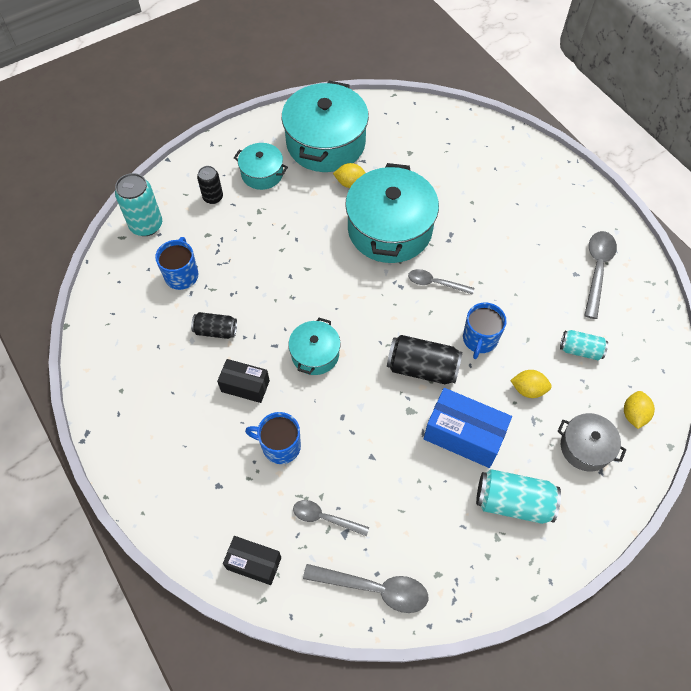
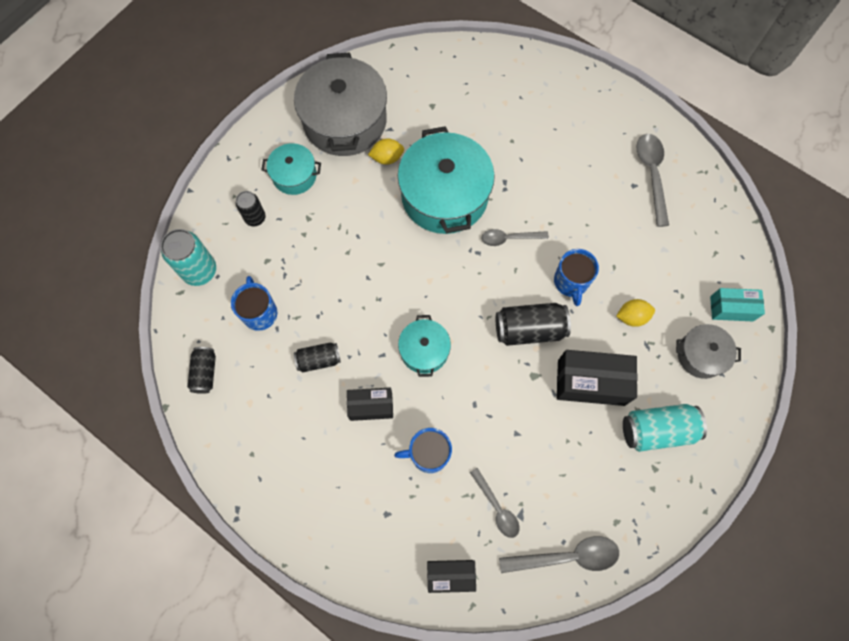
camera: 20 degrees left, 10 degrees up
turquoise pot [282,81,369,172] -> grey pot [294,53,387,156]
grey spoon [293,500,369,536] -> grey spoon turned 120 degrees counterclockwise [470,468,520,538]
blue box [424,388,512,468] -> black box [557,350,638,406]
turquoise can [560,330,608,360] -> none
yellow lemon [624,391,655,429] -> turquoise box [710,288,765,321]
none -> black can [187,347,216,394]

